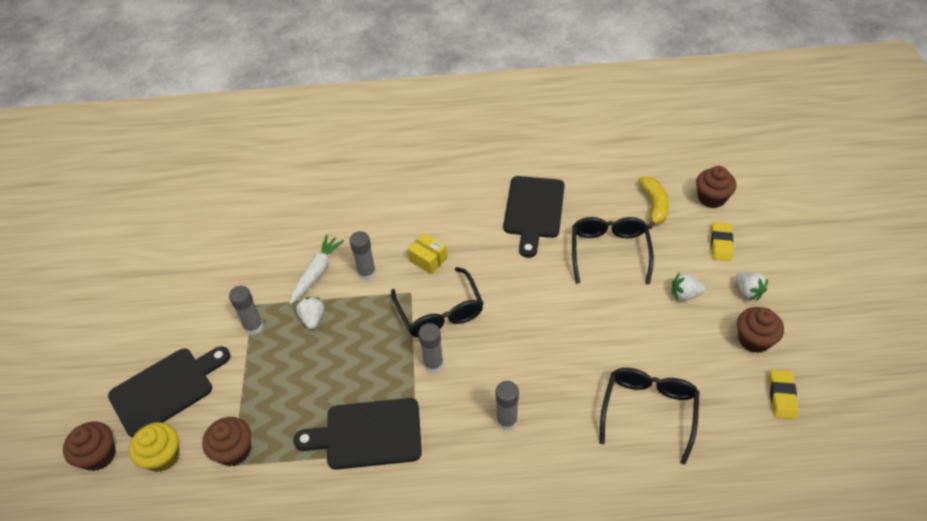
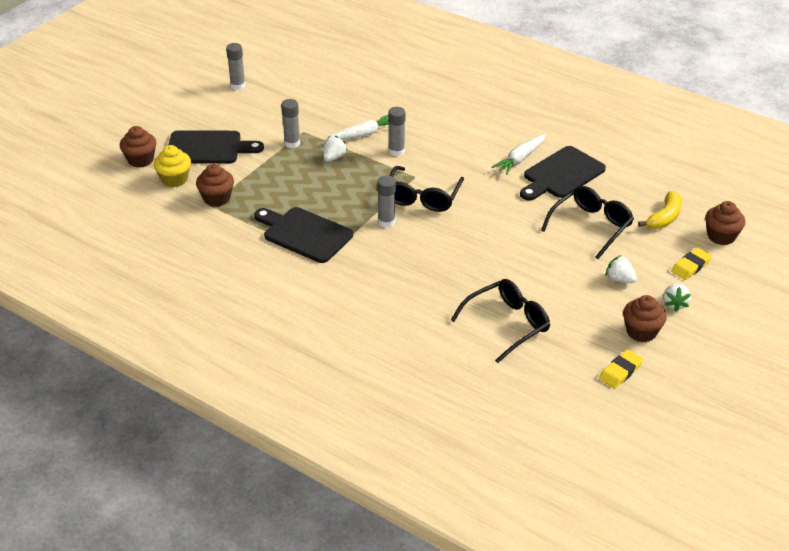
camera: 35 degrees right, 10 degrees down
yellow box [408,233,447,274] -> none
grey glue stick [496,381,519,431] -> grey glue stick moved to [226,43,245,90]
none -> white carrot [492,134,546,175]

